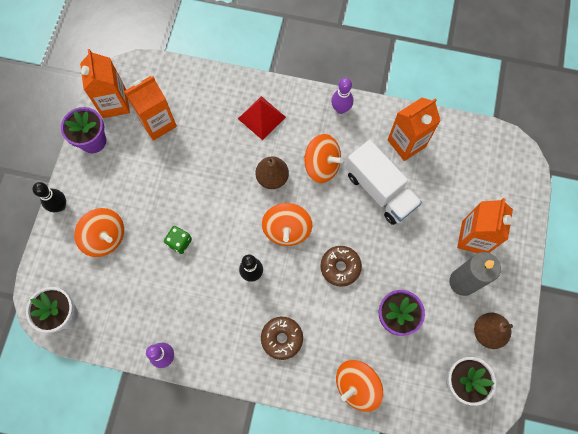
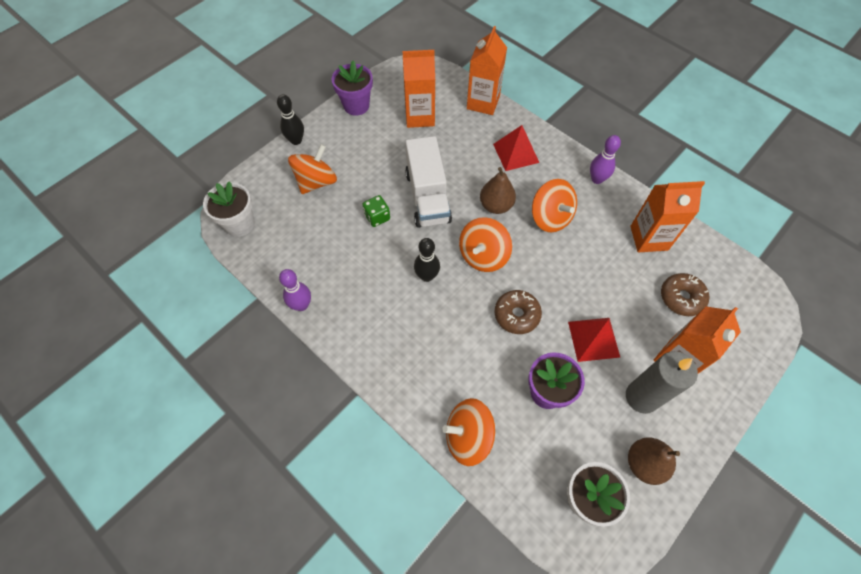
camera: 30 degrees right, 10 degrees down
orange spinning top [74,208,124,257] -> orange spinning top turned 120 degrees counterclockwise [288,144,337,194]
orange carton [80,49,130,118] -> orange carton moved to [467,26,507,115]
brown donut [261,317,303,360] -> brown donut moved to [661,273,709,316]
white truck [345,140,422,225] -> white truck moved to [405,136,452,228]
none -> red pyramid [568,318,620,362]

